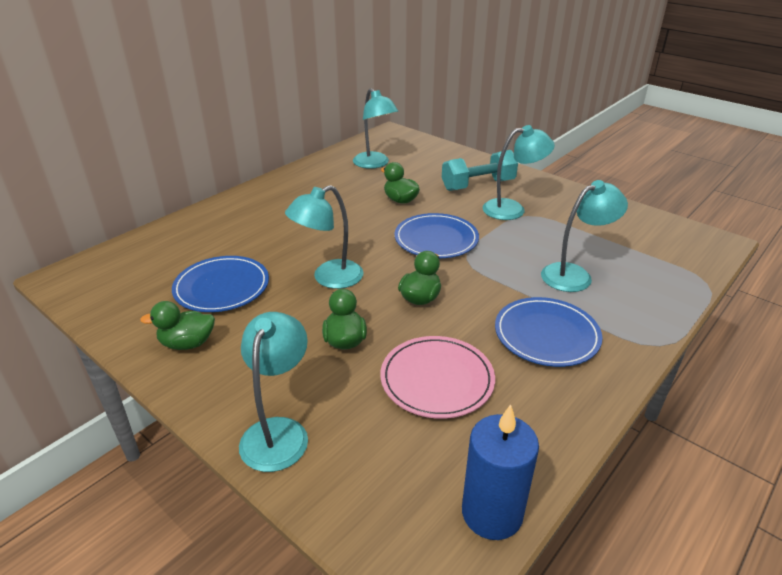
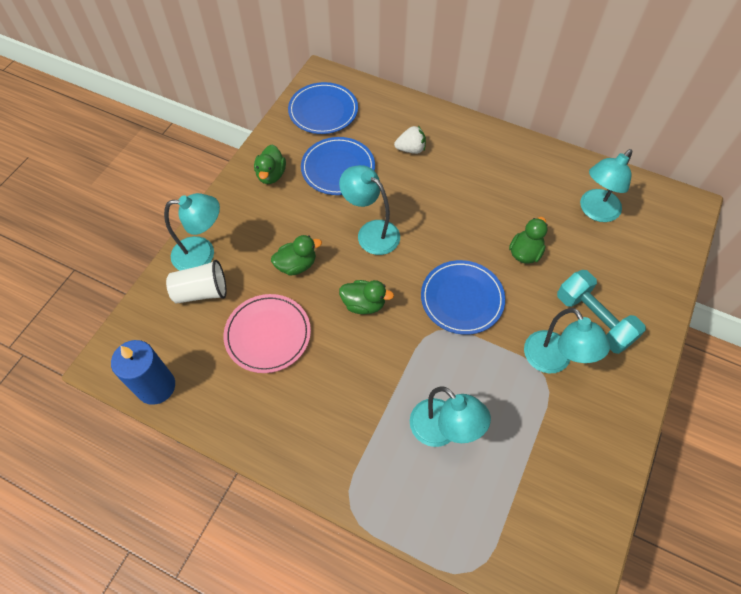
camera: 75 degrees right, 25 degrees up
green duck [140,301,215,350] -> green duck turned 150 degrees counterclockwise [254,145,286,184]
blue plate [495,297,603,367] -> blue plate moved to [288,82,358,134]
none -> white cup [166,260,227,304]
none -> white strawberry [394,126,426,154]

